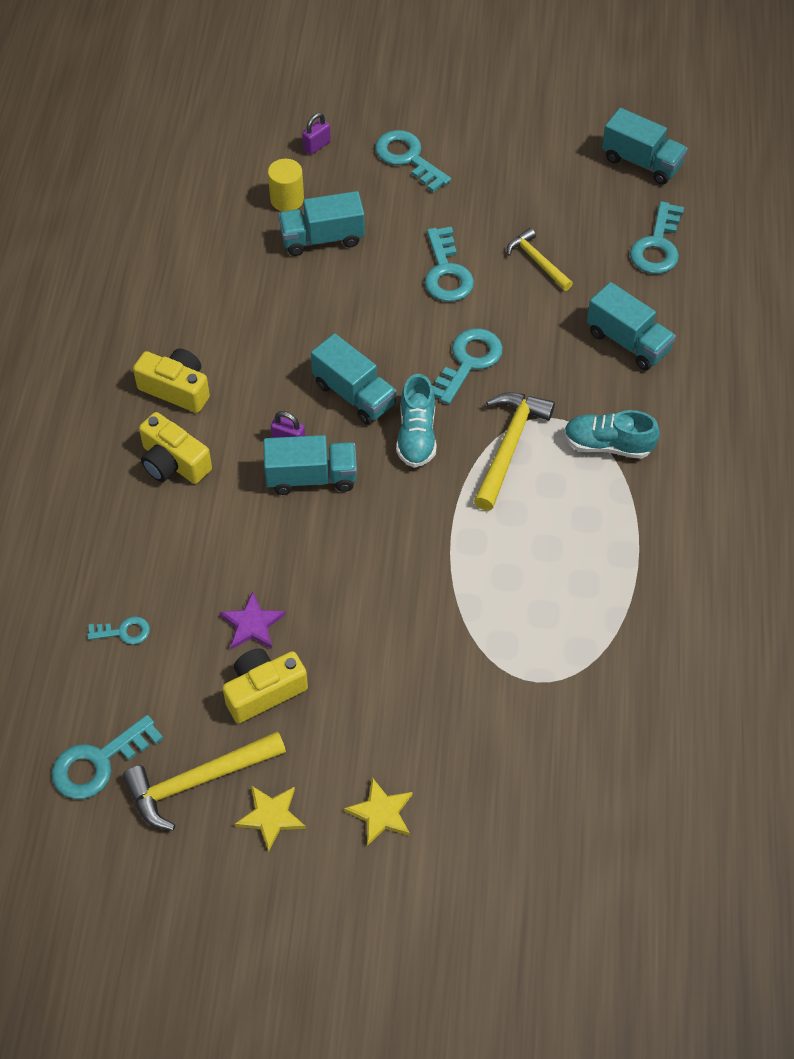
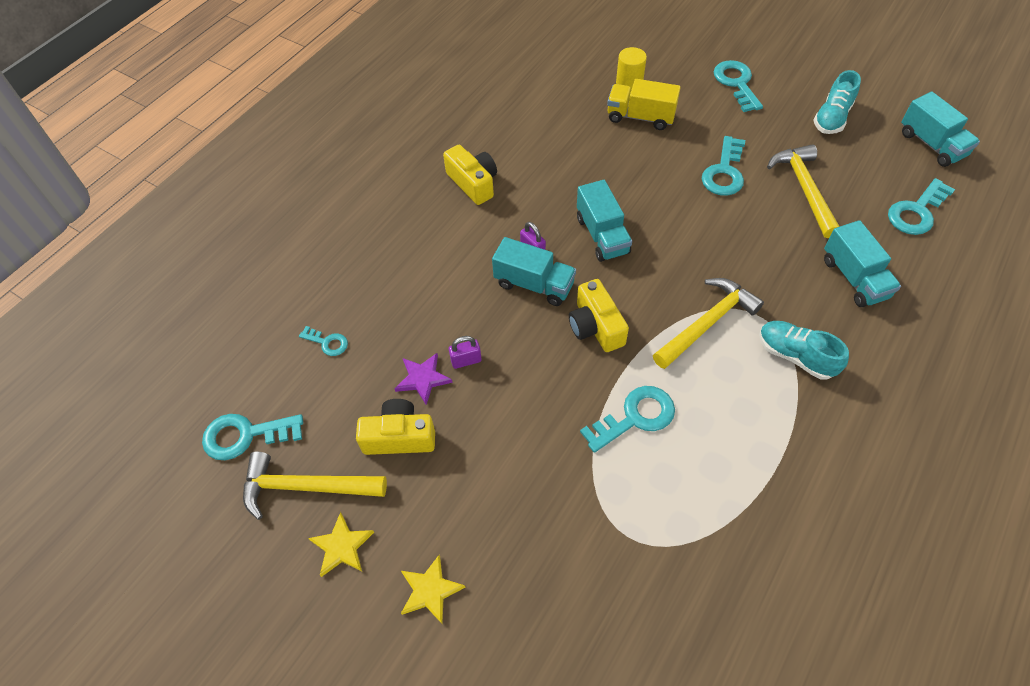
camera: 30 degrees right, 0 degrees up
yellow camera [139,412,212,484] -> yellow camera moved to [569,279,629,352]
turquoise truck [278,191,365,256] -> yellow truck [607,79,681,130]
purple padlock [302,113,331,154] -> purple padlock moved to [449,336,482,369]
turquoise shoe [396,374,437,468] -> turquoise shoe moved to [813,70,861,134]
turquoise key [432,328,503,404] -> turquoise key moved to [580,386,675,453]
yellow hammer [507,228,573,291] -> yellow hammer [767,144,840,238], size x1.60

